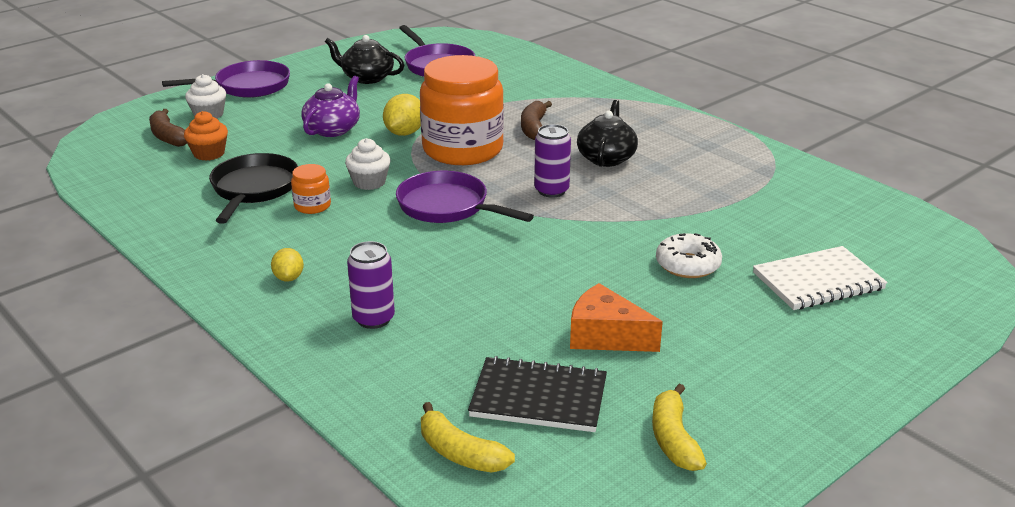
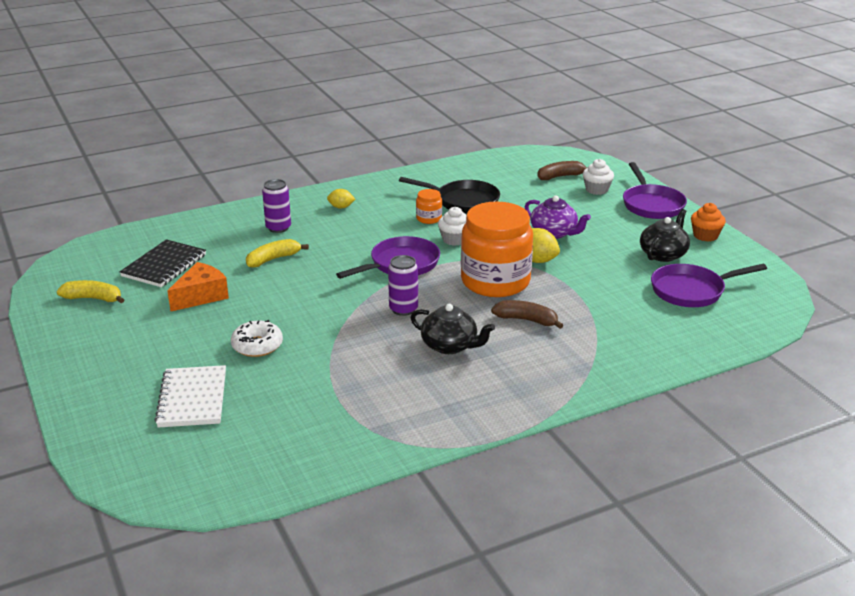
camera: 105 degrees right, 0 degrees up
orange cupcake [184,111,228,161] -> orange cupcake moved to [691,203,726,242]
yellow banana [421,402,515,473] -> yellow banana moved to [246,239,309,268]

